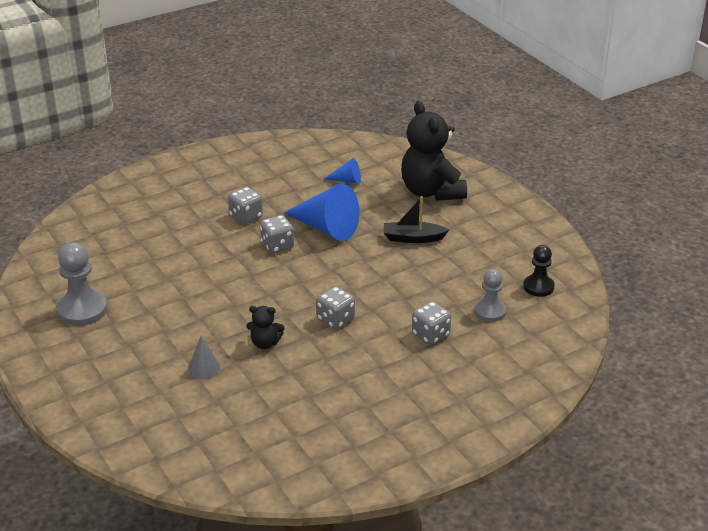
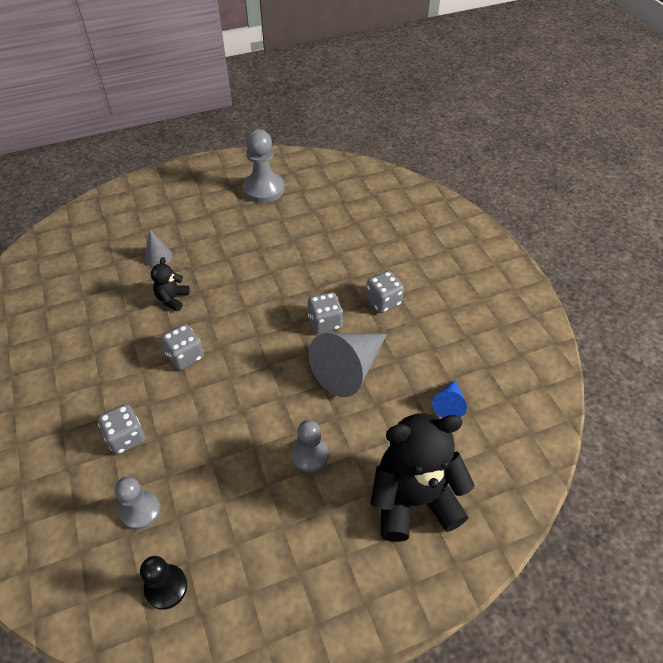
camera: 100 degrees right, 15 degrees up
blue cone [284,184,360,241] -> grey cone [309,333,387,397]
black boat [384,196,449,243] -> grey pawn [292,420,329,472]

